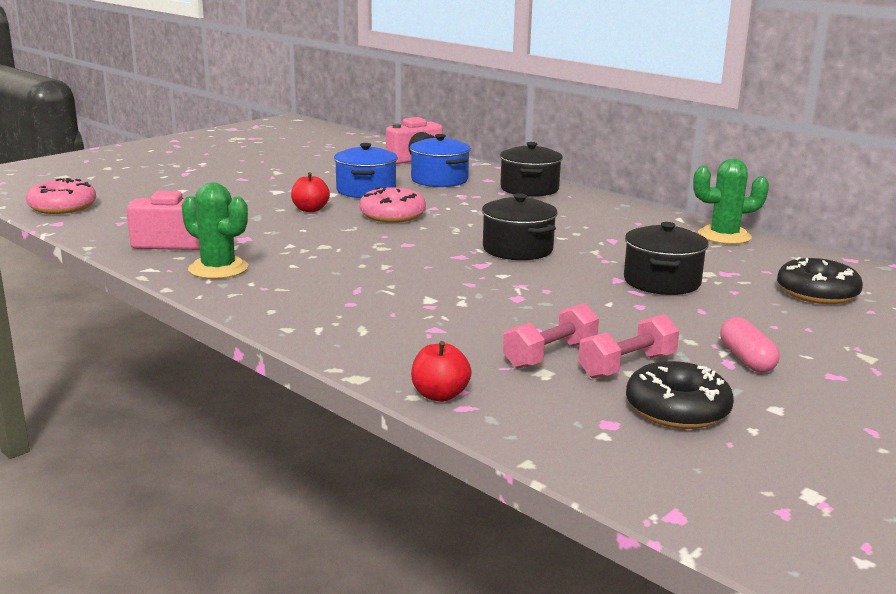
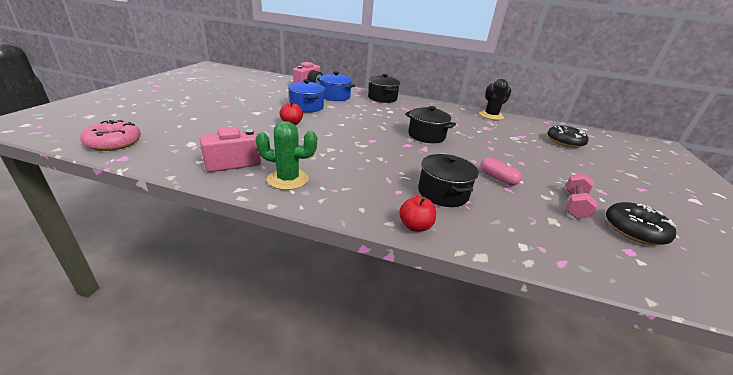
camera: 30 degrees left, 10 degrees up
pink donut [360,187,426,223] -> none
red apple [411,341,471,402] -> red apple moved to [399,196,436,232]
pink dumbbell [503,303,599,369] -> none
black pot [624,222,709,295] -> black pot moved to [418,154,478,207]
green cactus [693,159,769,244] -> black cactus [479,79,511,120]
pink capsule [720,317,780,372] -> pink capsule moved to [480,157,522,186]

